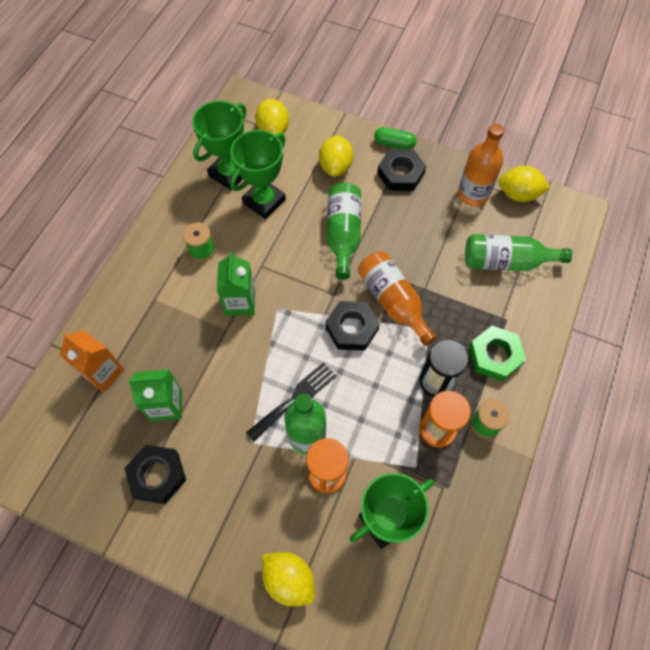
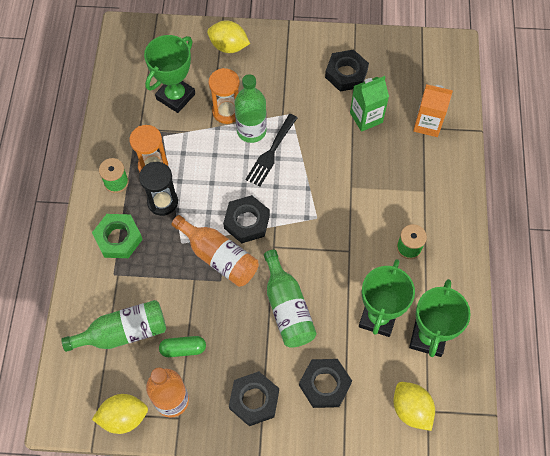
camera: 160 degrees right, 0 degrees up
green carton [217,252,255,316] -> none
yellow lemon [319,135,353,177] -> black nut [299,359,352,408]
green capsule [374,127,416,149] -> green capsule moved to [159,336,206,357]

